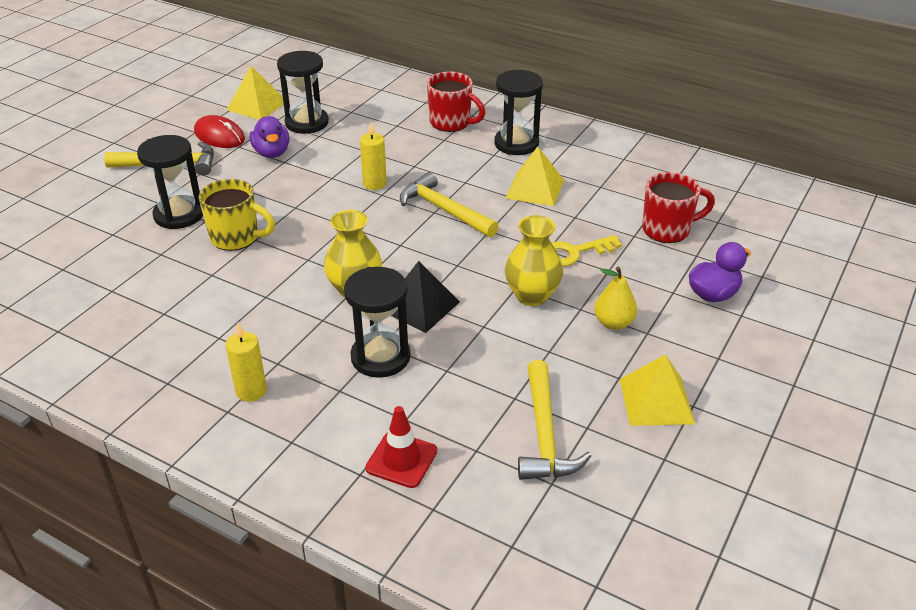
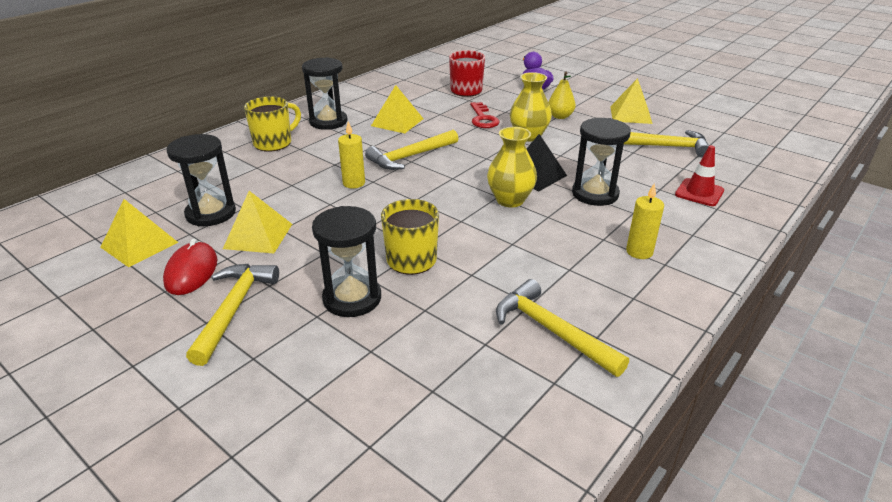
camera: 80 degrees left, 5 degrees down
red mouse [194,115,245,148] -> red mouse turned 45 degrees counterclockwise [163,239,217,295]
purple duck [249,116,290,158] -> yellow pyramid [223,191,292,253]
red mug [427,72,486,132] -> yellow mug [244,96,301,152]
yellow key [551,235,622,266] -> red key [470,102,499,128]
none -> yellow hammer [496,279,629,377]

